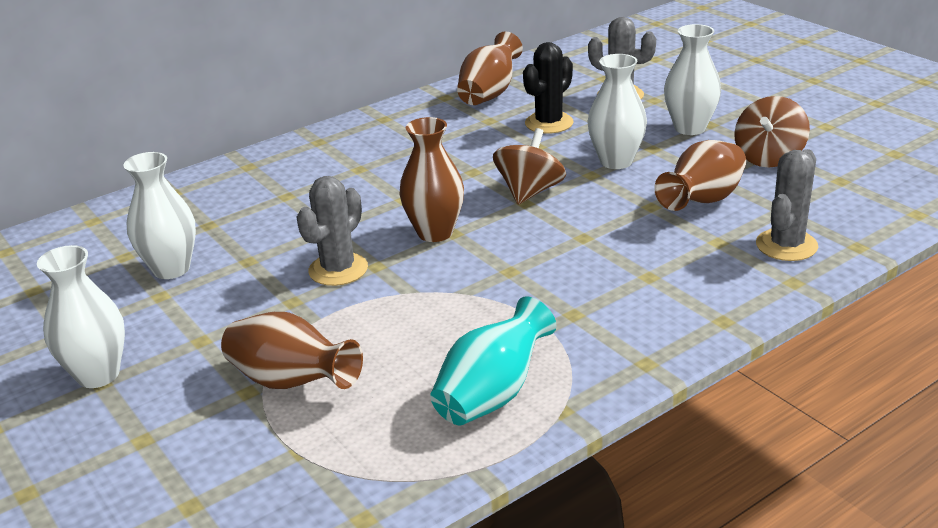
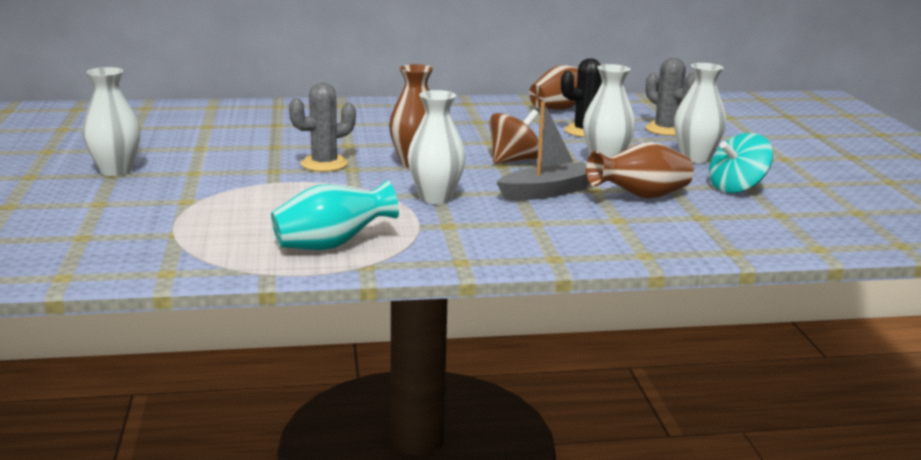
camera: 25 degrees right, 10 degrees down
white vase [123,152,196,279] -> white vase moved to [408,90,466,204]
brown vase [221,312,363,389] -> none
brown spinning top [734,96,810,168] -> turquoise spinning top [709,133,773,193]
grey cactus [756,149,818,261] -> none
none -> grey boat [496,102,589,200]

